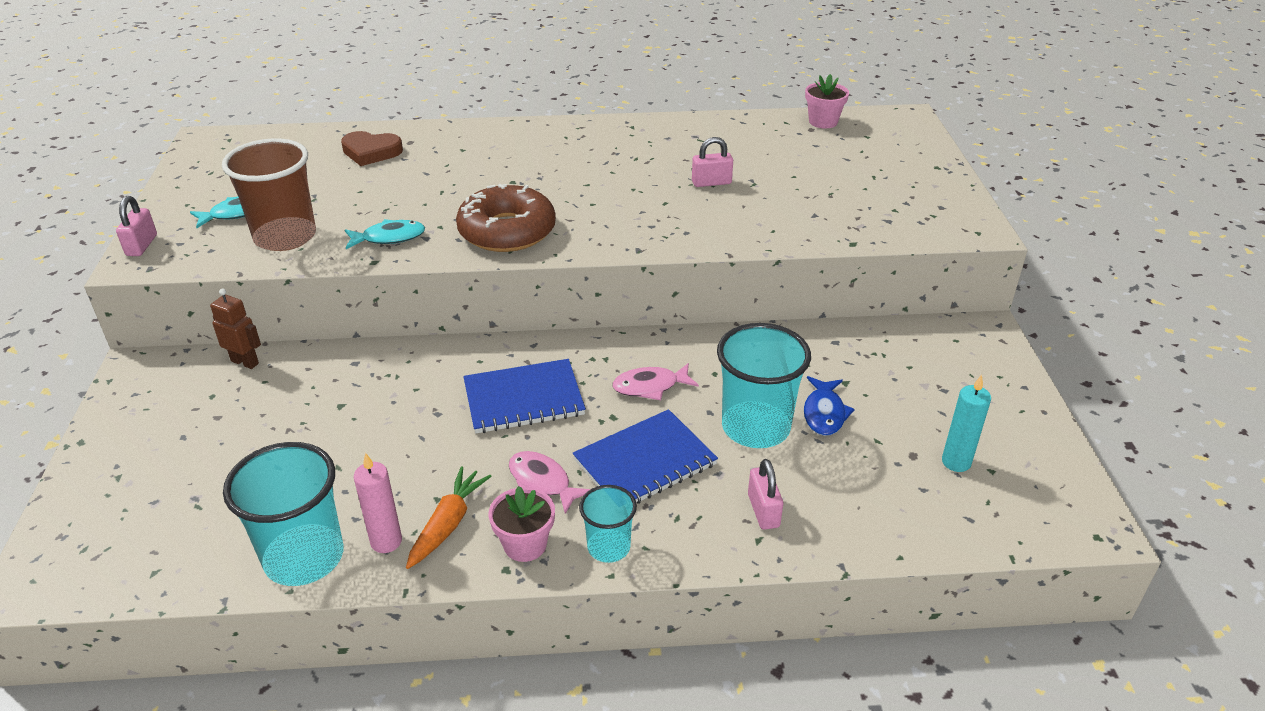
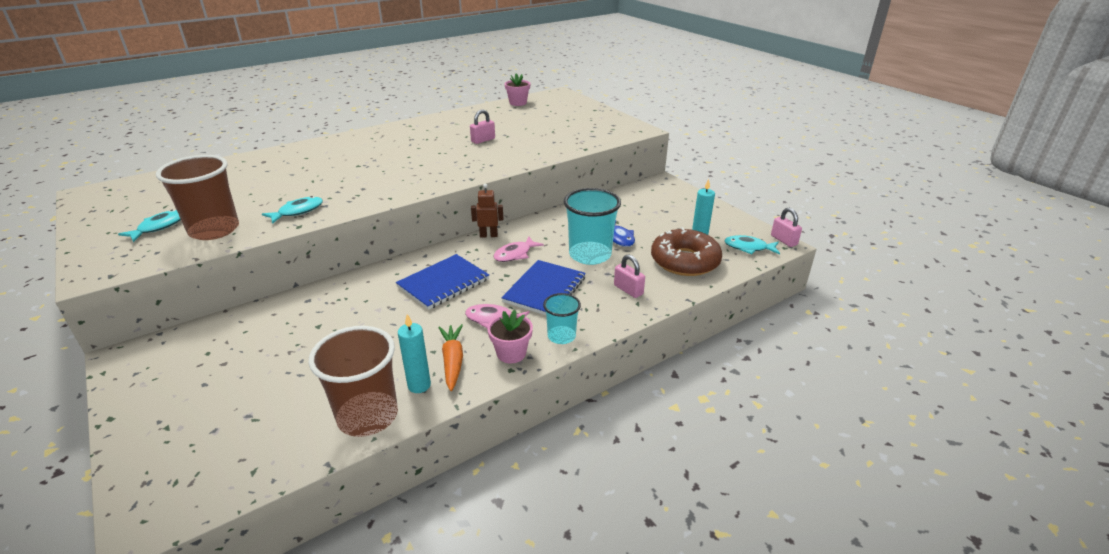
camera: 30 degrees left, 5 degrees down
pink padlock [116,196,157,256] -> pink padlock moved to [771,208,802,247]
brown robot [210,288,261,369] -> brown robot moved to [471,184,503,238]
turquoise cup [223,442,343,586] -> brown cup [308,326,398,437]
brown heart [341,131,403,166] -> none
pink candle [354,453,402,553] -> turquoise candle [398,314,431,393]
brown donut [456,184,556,252] -> brown donut moved to [651,227,722,276]
none -> turquoise fish [724,235,780,255]

